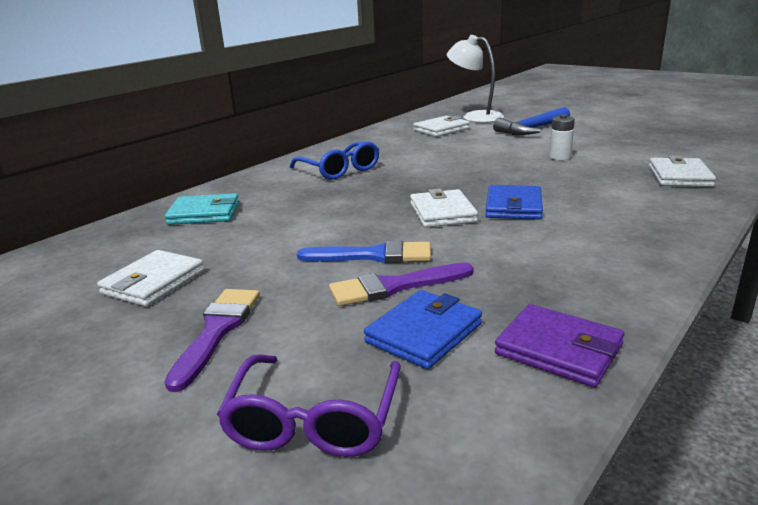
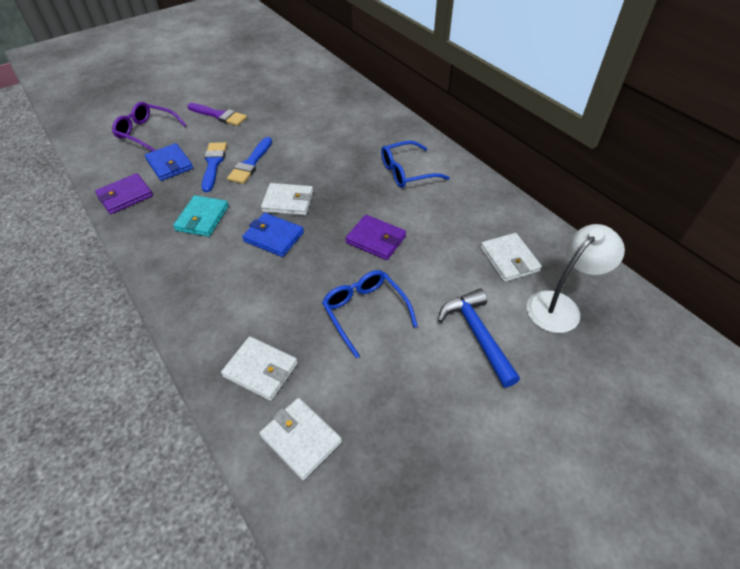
camera: 105 degrees right, 25 degrees up
white wallet [97,250,204,307] -> white wallet moved to [259,398,342,480]
turquoise wallet [165,193,239,225] -> turquoise wallet moved to [173,195,229,237]
purple brush [329,263,474,306] -> blue brush [202,142,227,192]
white battery [549,114,575,160] -> blue glasses [322,270,418,358]
none -> purple wallet [346,215,406,260]

